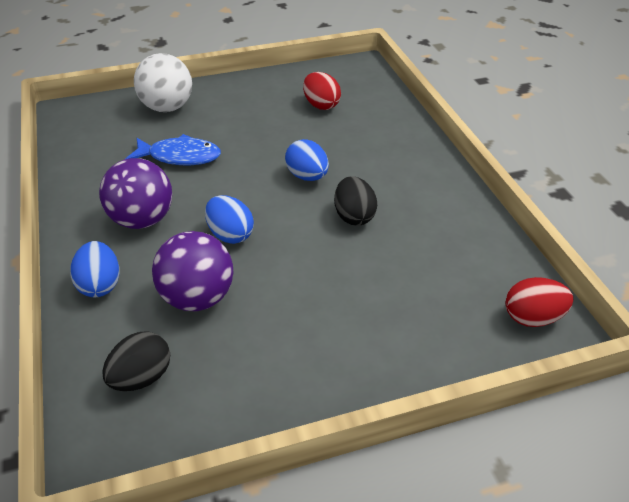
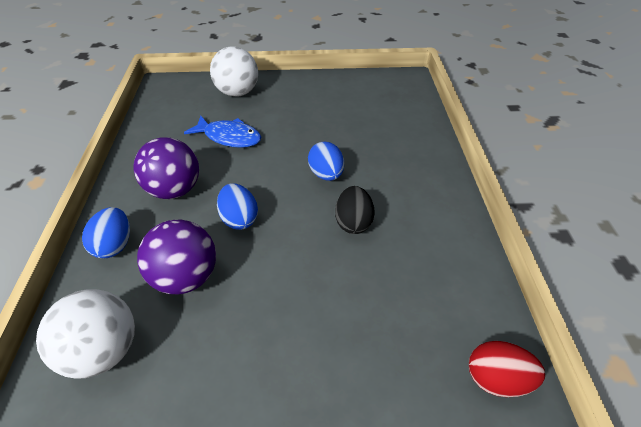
camera: 15 degrees right, 5 degrees up
black egg [102,331,170,391] -> white ball [36,289,135,379]
red egg [303,72,341,110] -> none

